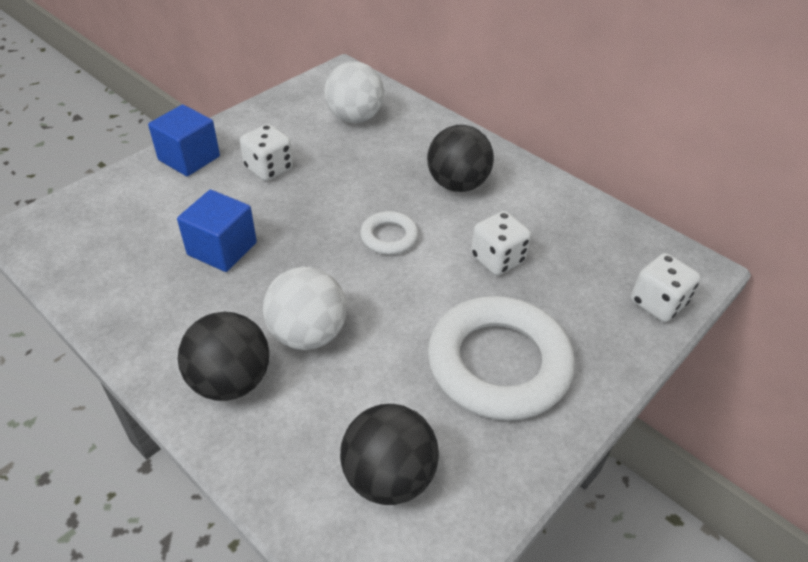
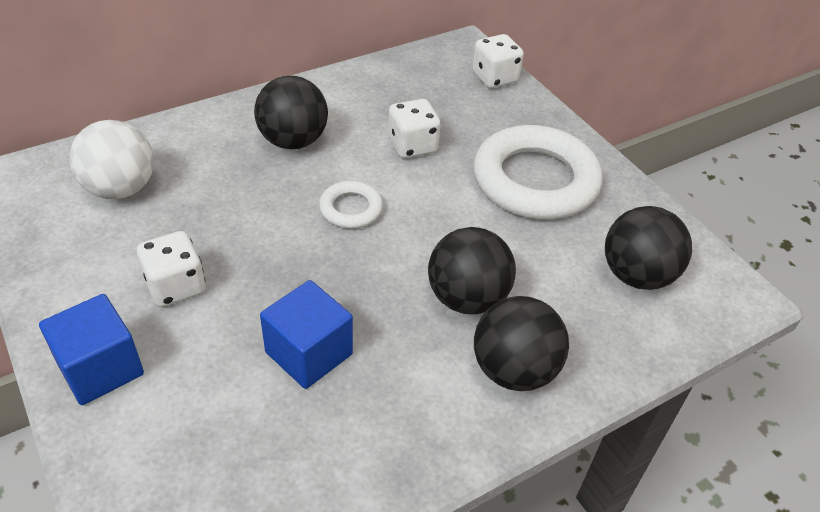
camera: 75 degrees left, 0 degrees up
white ball [263,267,347,350] -> black ball [428,227,516,314]

